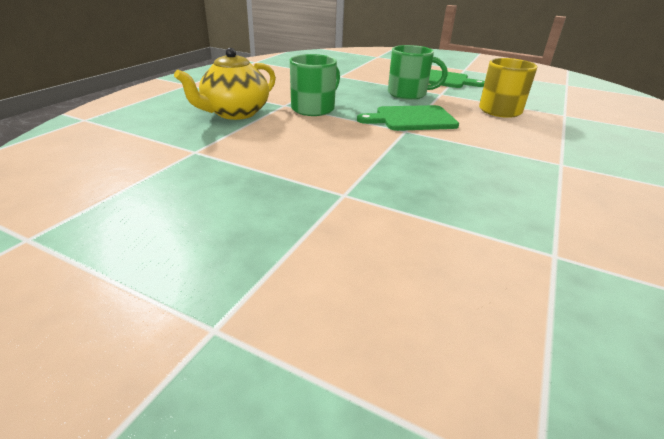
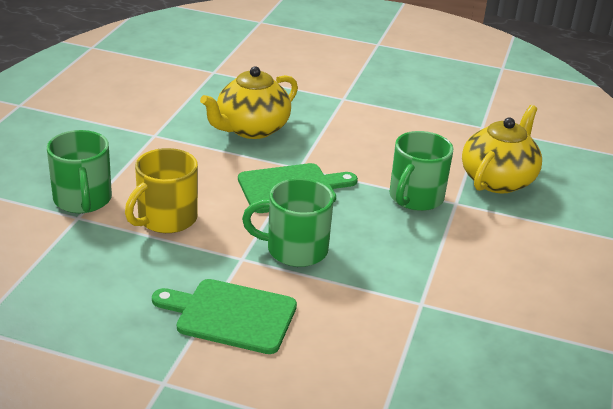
camera: 170 degrees right, 0 degrees up
none -> green mug [47,130,112,213]
none -> yellow teapot [200,66,298,139]

